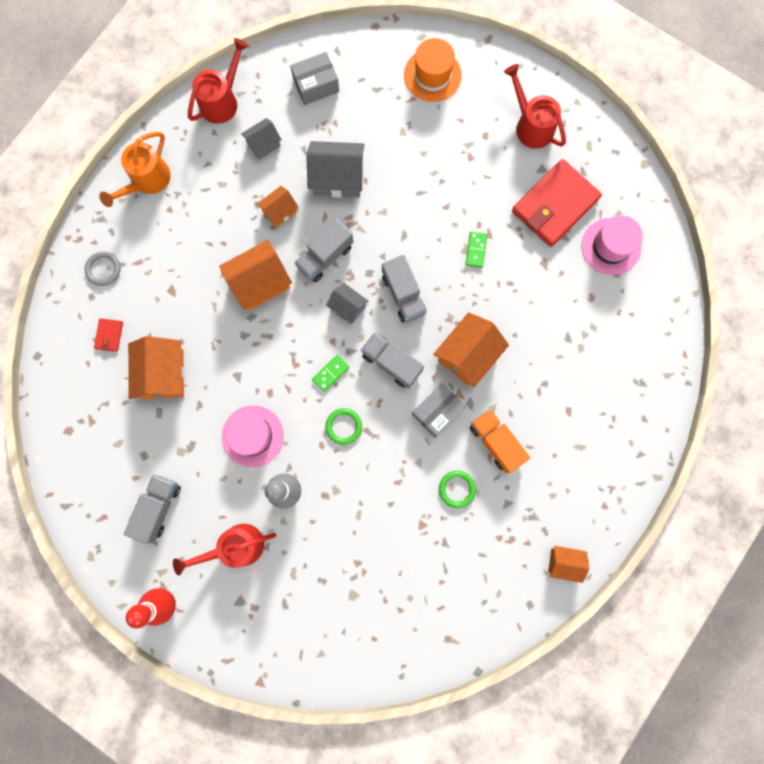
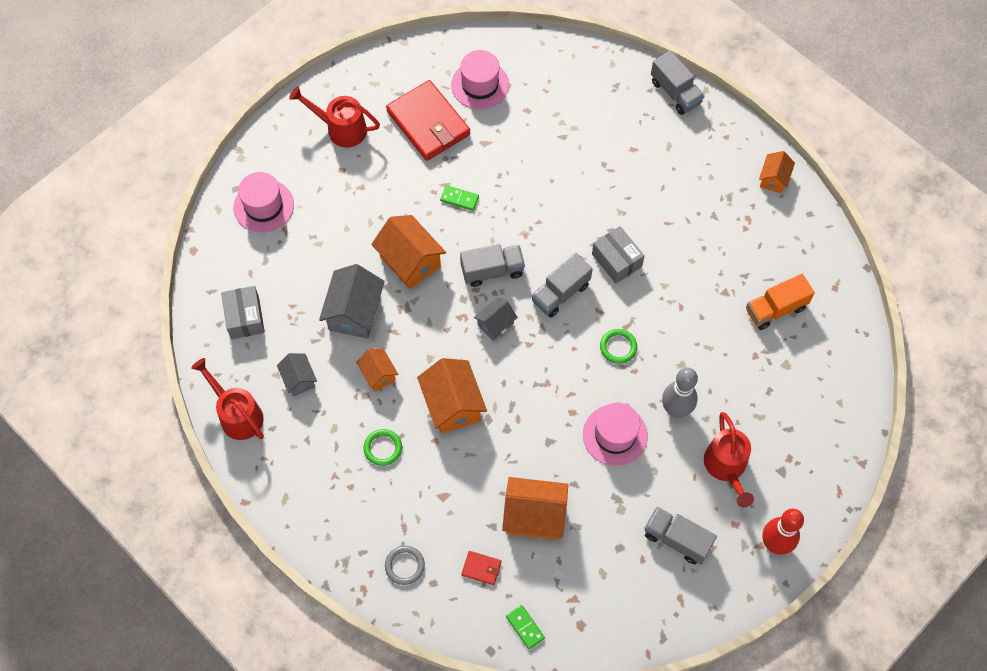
camera: 80 degrees left, 15 degrees down
orange watering can [99,132,171,207] -> none
grey truck [294,218,353,282] -> grey truck moved to [651,50,705,115]
green domino [312,355,350,392] -> green domino moved to [506,605,545,649]
orange hat [404,38,461,102] -> pink hat [233,172,294,233]
orange house [433,312,509,387] -> orange house moved to [371,215,446,289]
green ring [439,471,476,508] -> green ring moved to [363,429,402,466]
orange truck [470,409,530,473] -> orange truck moved to [746,274,815,330]
red watering can [504,64,566,149] -> red watering can turned 45 degrees clockwise [289,87,380,148]

